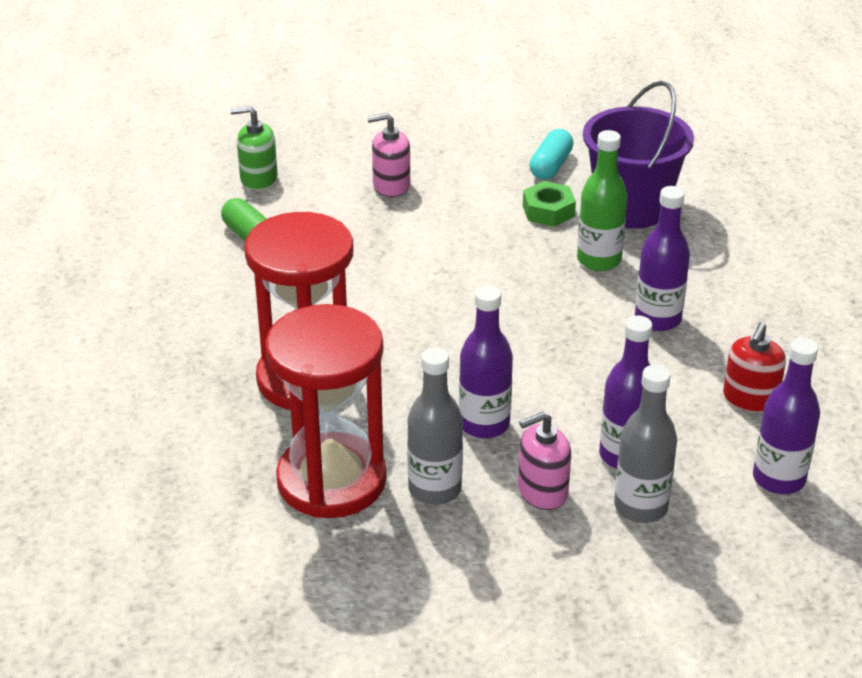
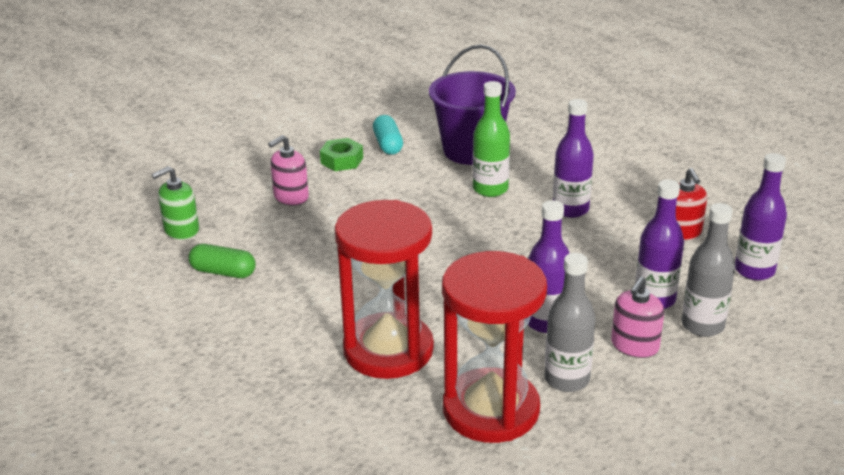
camera: 35 degrees left, 5 degrees down
green nut [523,181,576,227] -> green nut moved to [320,138,363,171]

